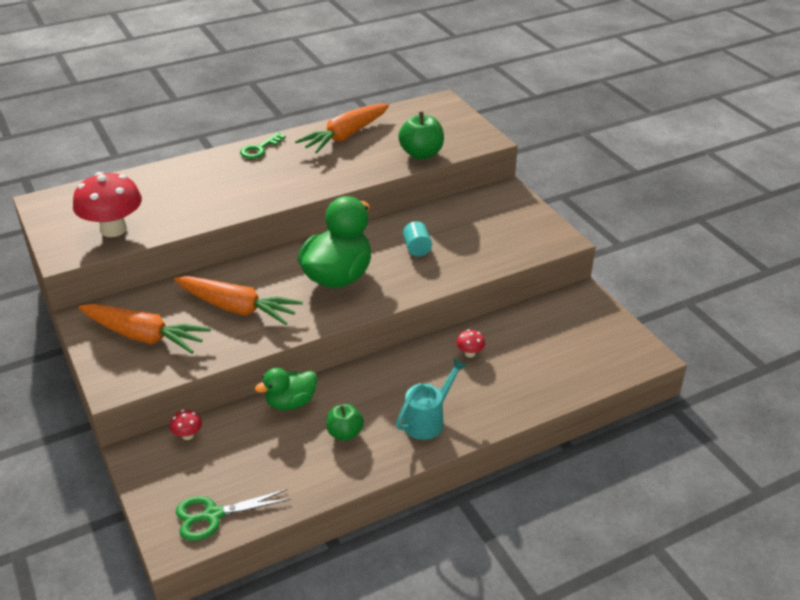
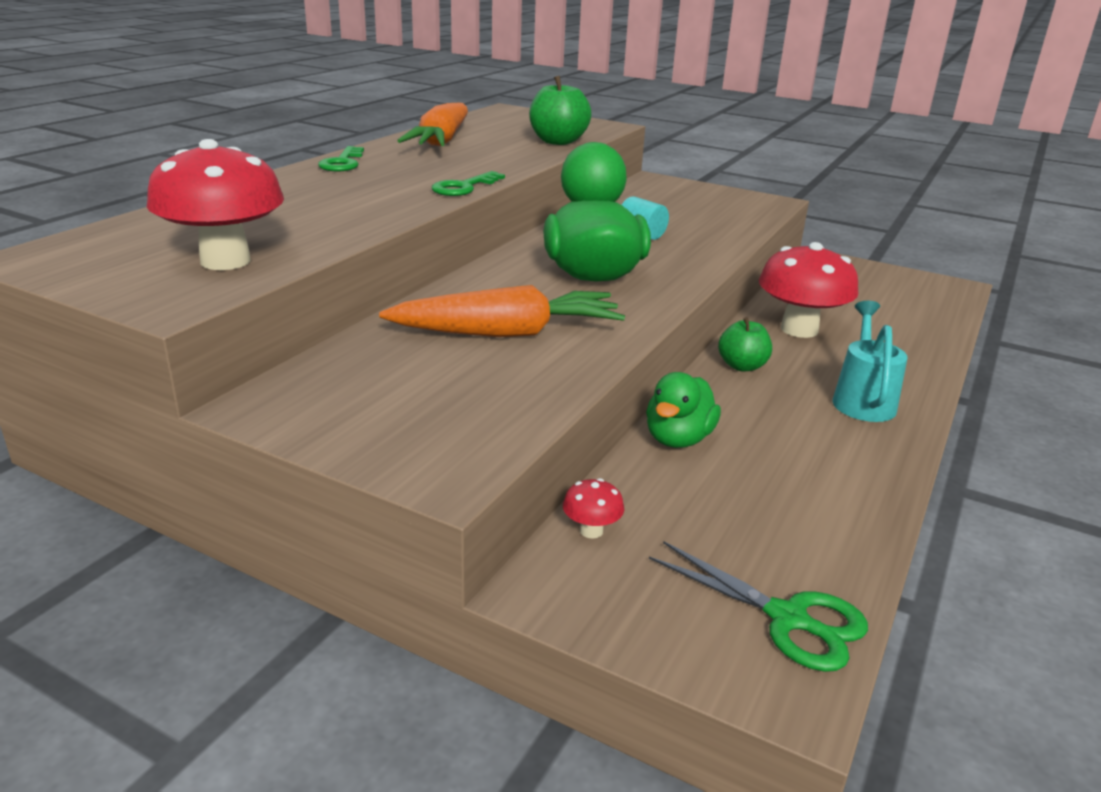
camera: 35 degrees left, 10 degrees down
orange carrot [78,304,211,354] -> none
green scissors [176,489,291,541] -> green scissors turned 90 degrees counterclockwise [649,541,868,672]
green apple [326,404,364,441] -> green apple moved to [718,317,772,372]
red mushroom [456,329,485,357] -> red mushroom [759,242,859,338], size x2.34
none -> green key [432,171,505,196]

